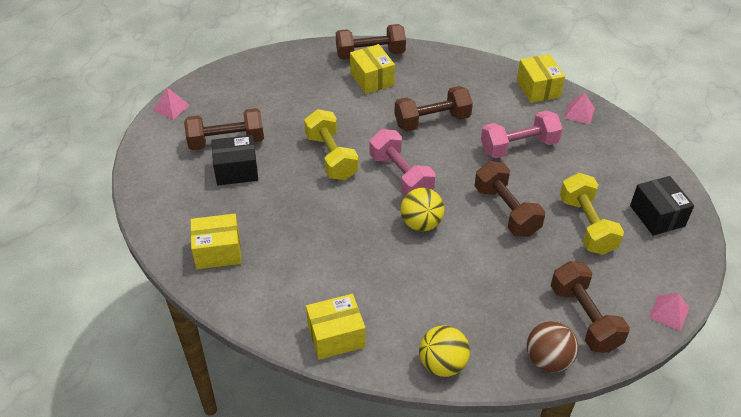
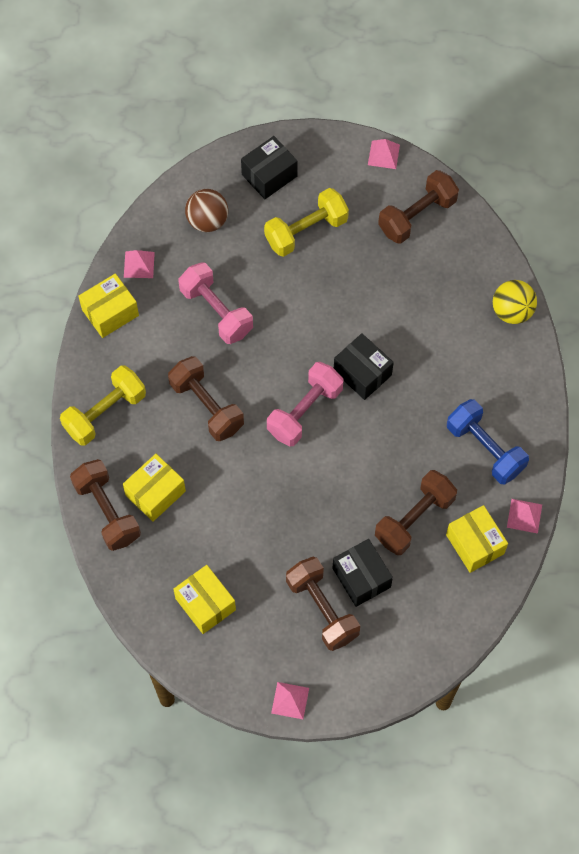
camera: 110 degrees left, 20 degrees up
yellow dumbbell [304,109,359,180] -> yellow dumbbell moved to [60,365,146,446]
yellow box [306,294,366,360] -> yellow box moved to [173,565,236,634]
yellow ball [401,188,445,231] -> black box [334,333,394,400]
brown dumbbell [474,161,545,237] -> brown dumbbell moved to [375,470,457,555]
brown ball [527,321,578,372] -> brown ball moved to [185,189,228,232]
none -> blue dumbbell [447,399,529,484]
none -> pink pyramid [507,499,542,534]

